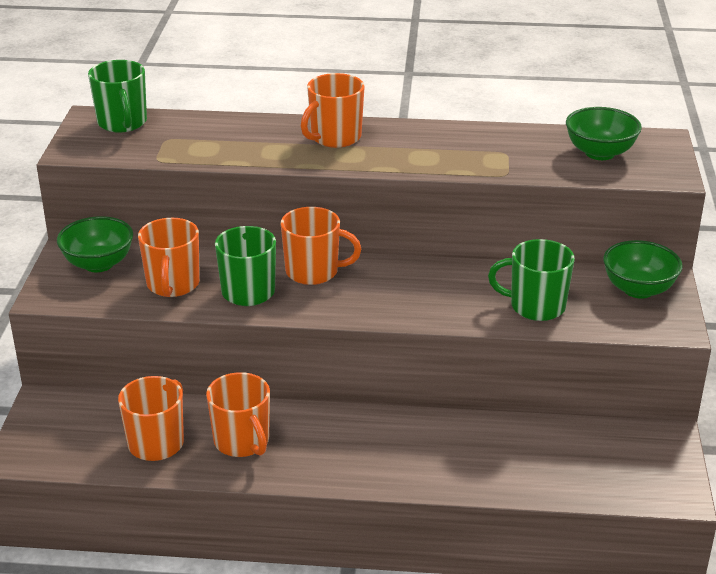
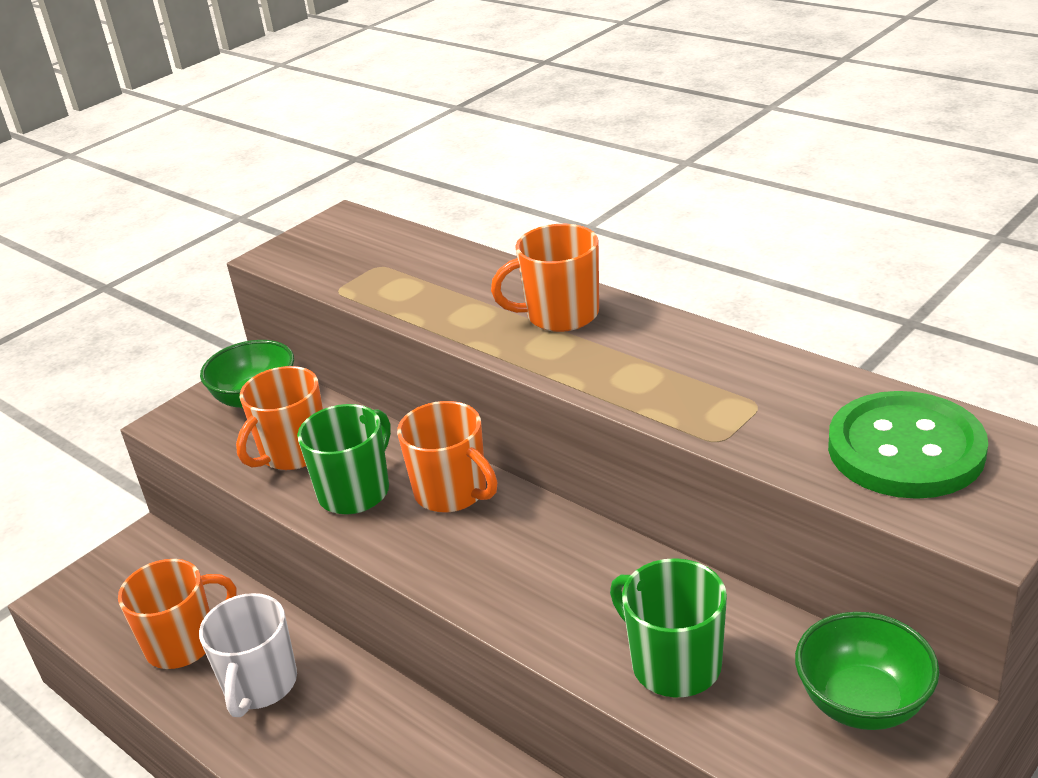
camera: 40 degrees right, 0 degrees up
green mug [88,60,147,132] -> none
orange mug [206,372,270,457] -> white mug [199,593,297,717]
green bowl [566,107,642,160] -> green button [828,391,988,499]

